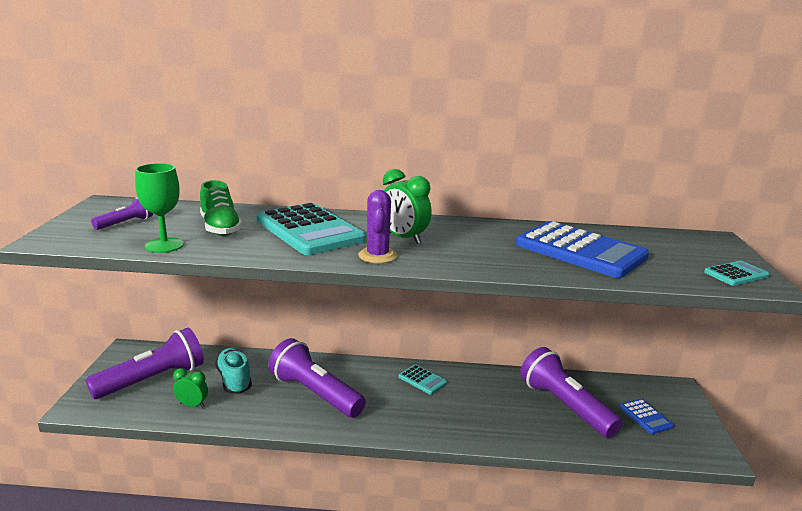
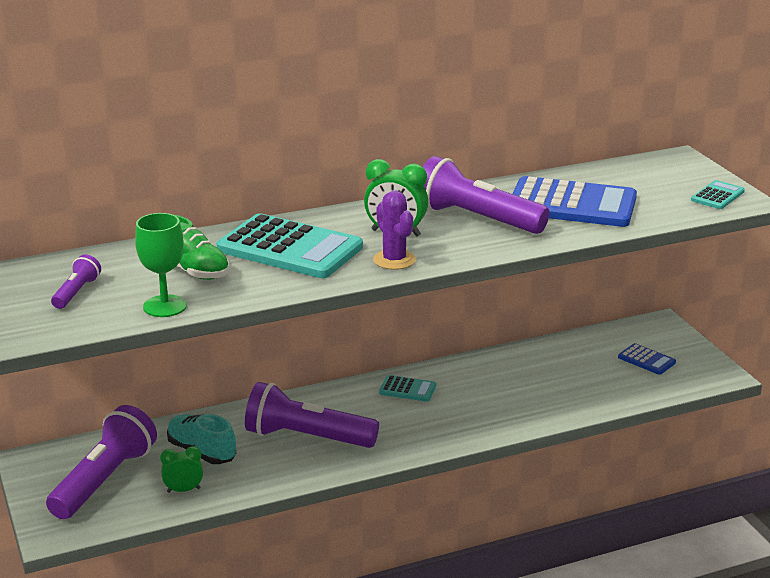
camera: 25 degrees left, 5 degrees up
purple flashlight [520,347,622,438] -> purple flashlight moved to [423,156,549,234]

